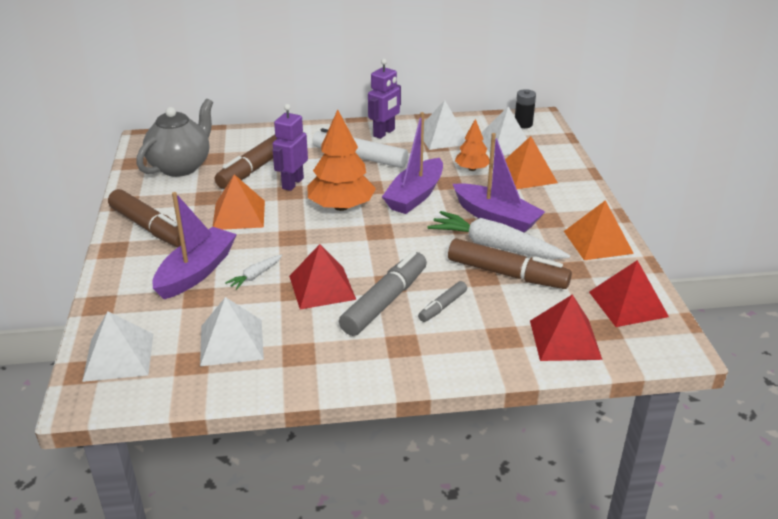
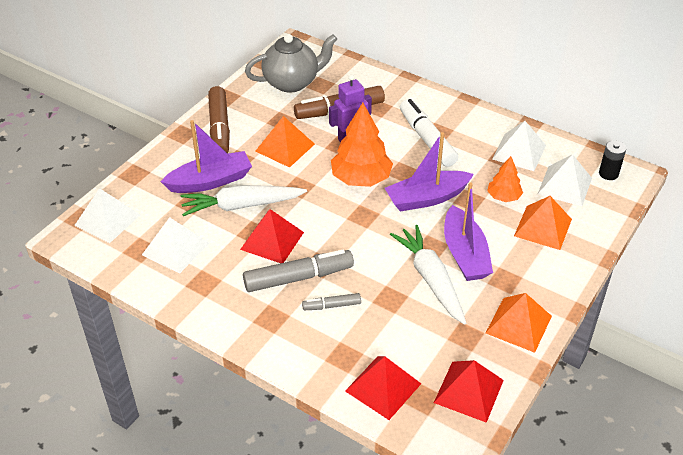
camera: 40 degrees right, 10 degrees up
white carrot [225,254,282,290] -> white carrot [181,185,307,216], size x2.18
purple robot [368,59,401,139] -> none
brown marker [448,239,572,289] -> none

